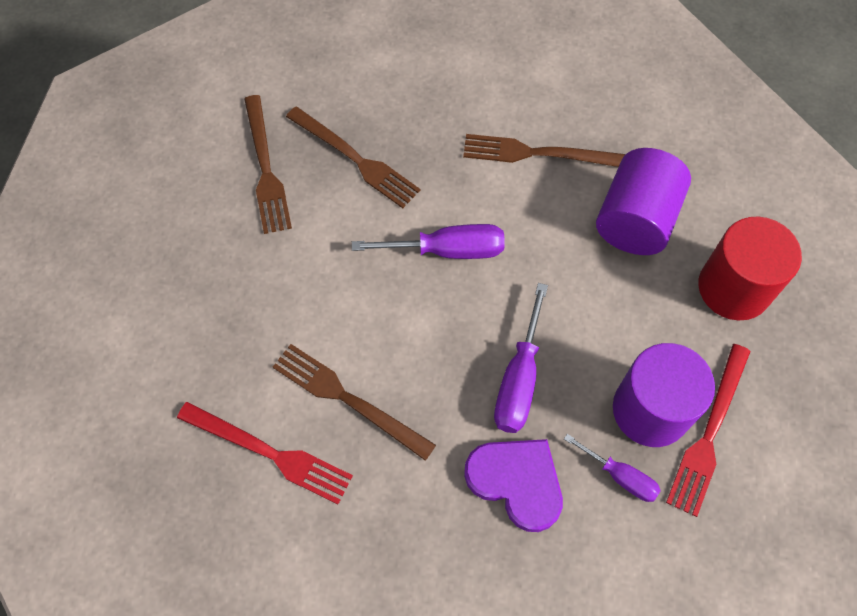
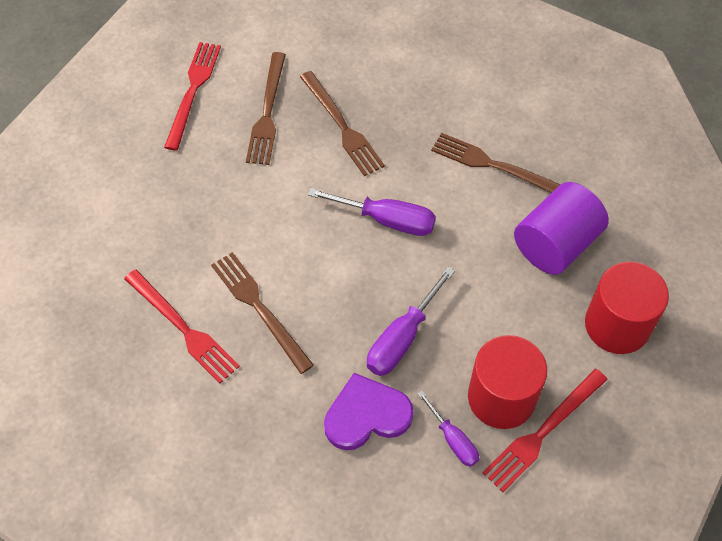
camera: 20 degrees right, 5 degrees down
purple heart [464,439,563,532] -> purple heart turned 75 degrees counterclockwise [324,373,414,450]
purple cylinder [613,343,715,447] -> red cylinder [468,335,547,429]
none -> red fork [164,42,221,151]

